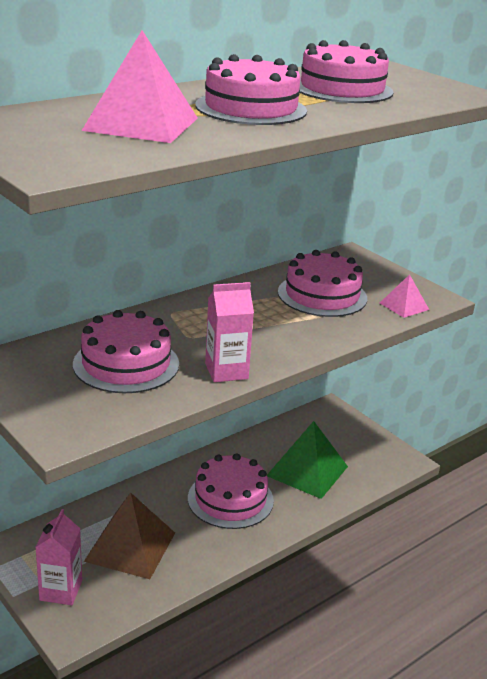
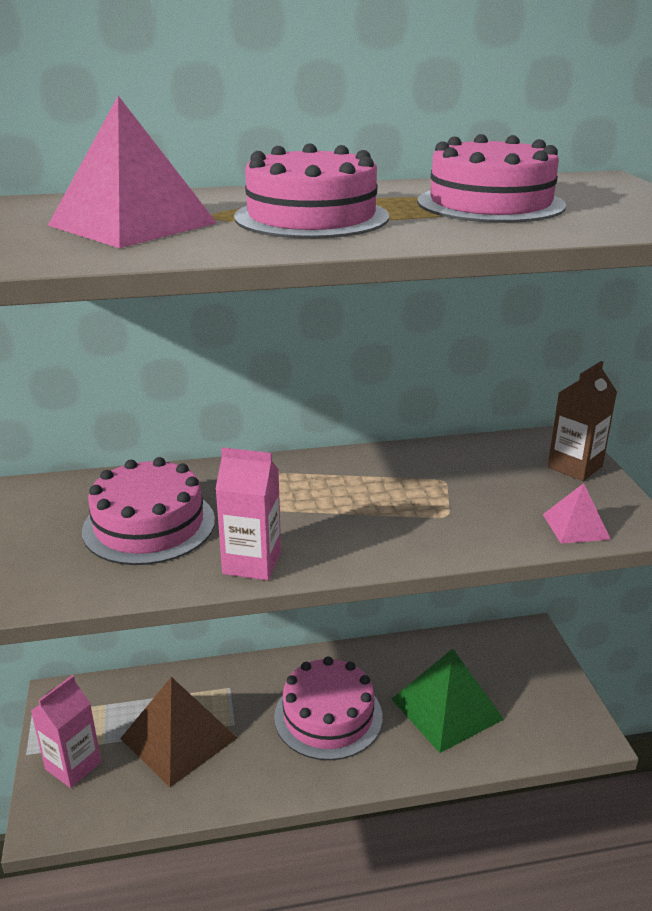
camera: 30 degrees right, 0 degrees up
pink cake [278,250,367,317] -> none
none -> brown carton [548,361,617,481]

